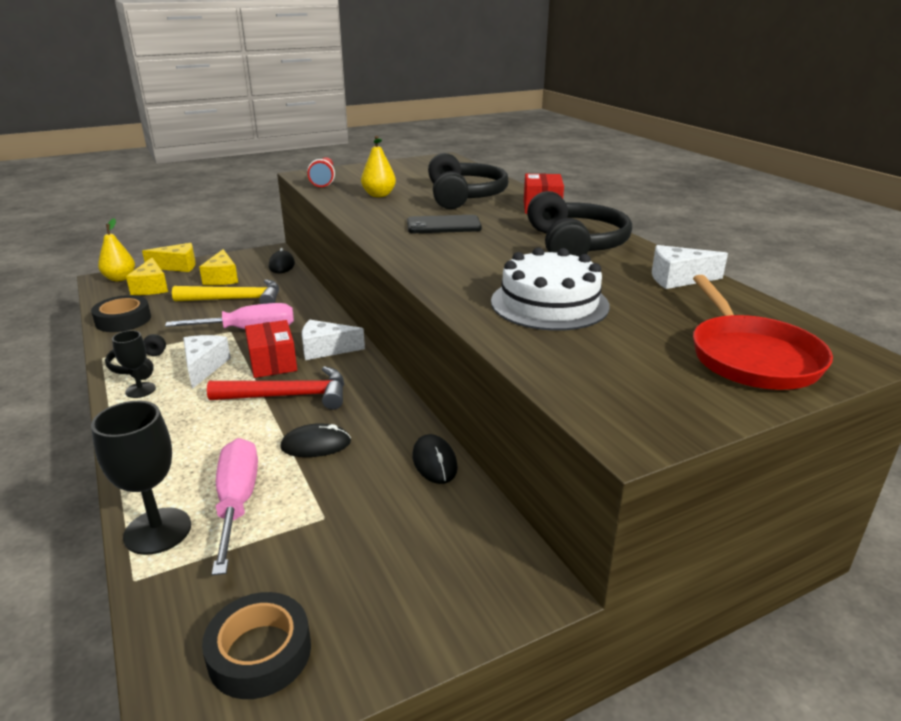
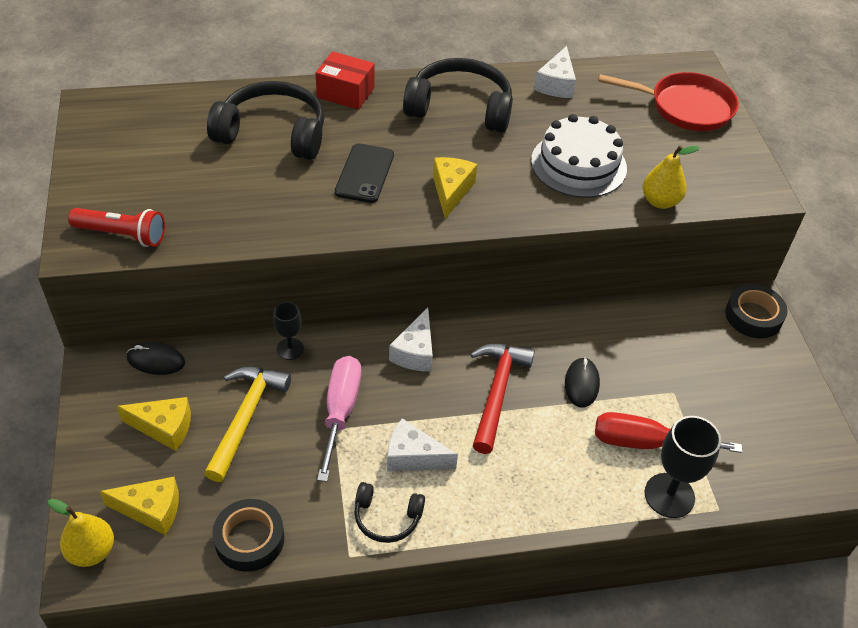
camera: 75 degrees left, 20 degrees up
black goblet [112,330,156,398] -> black goblet moved to [273,302,304,360]
yellow cheese [142,243,196,272] -> yellow cheese moved to [433,157,477,219]
black tape [202,592,311,699] -> black tape moved to [725,284,788,338]
pink screwdriver [212,438,258,575] -> red screwdriver [595,412,742,453]
red box [245,320,297,378] -> none
yellow pear [361,136,396,197] -> yellow pear moved to [642,145,700,209]
black mouse [412,434,458,484] -> none

